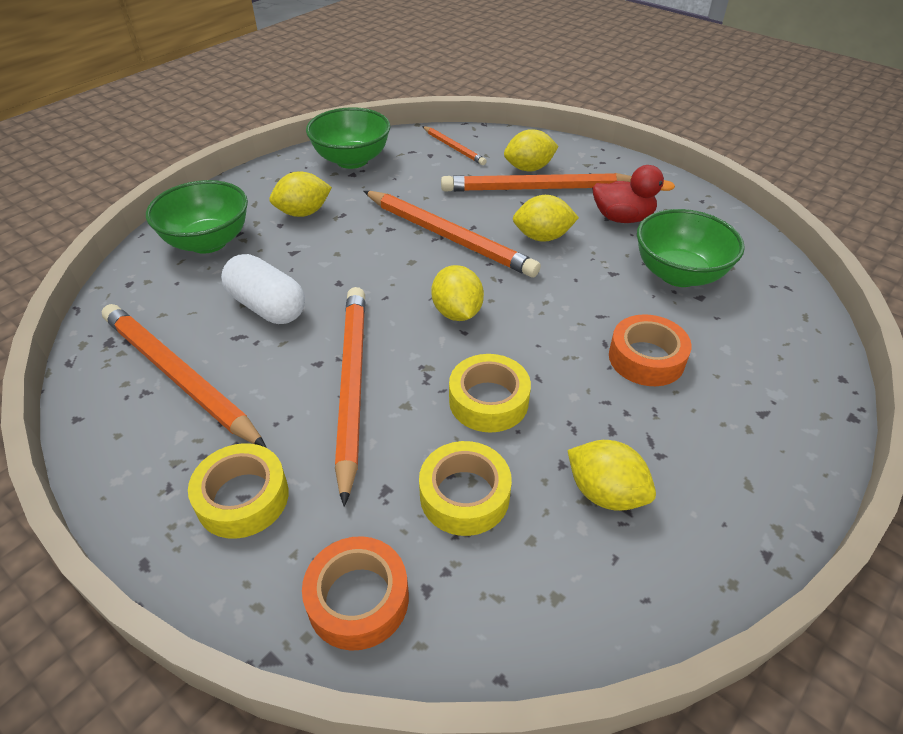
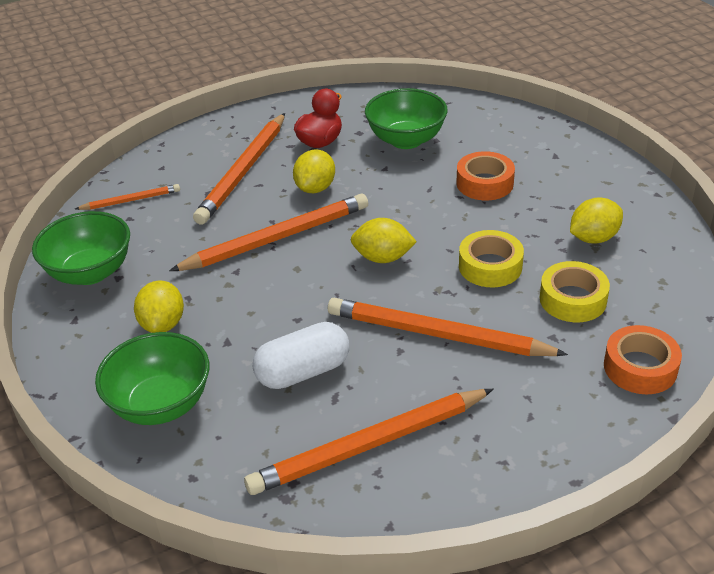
camera: 65 degrees left, 5 degrees down
yellow tape [188,443,289,539] -> none
yellow lemon [504,129,559,172] -> none

